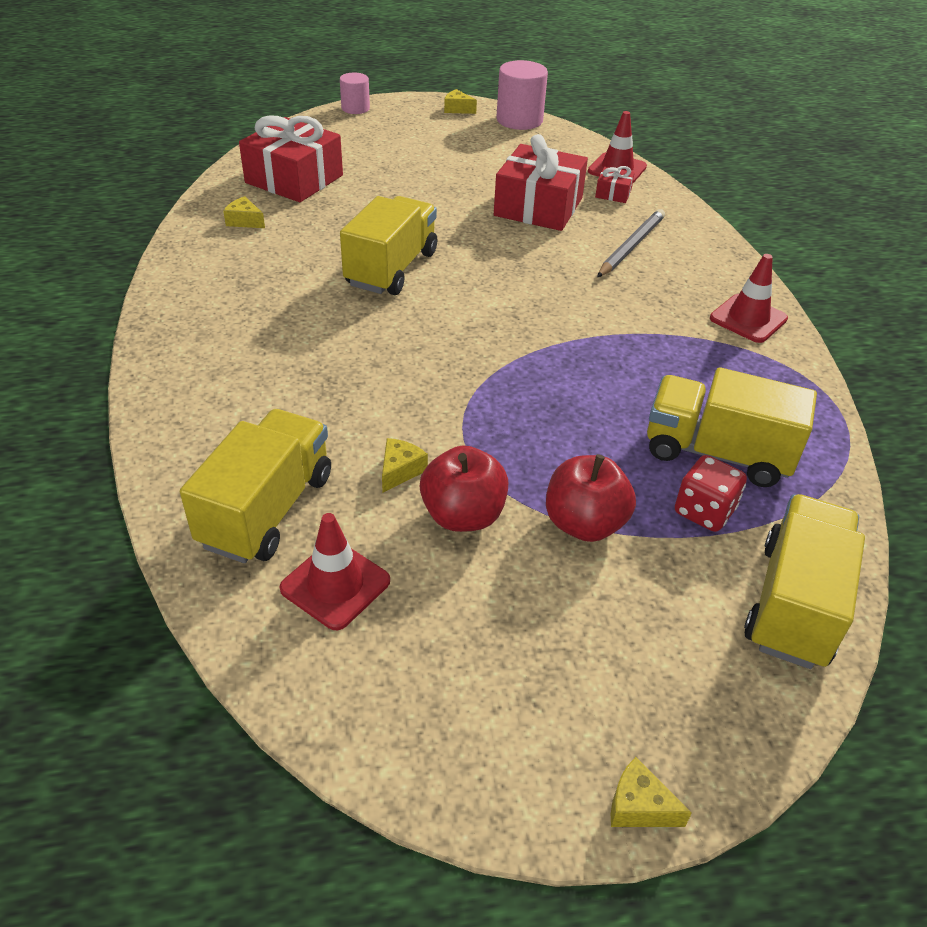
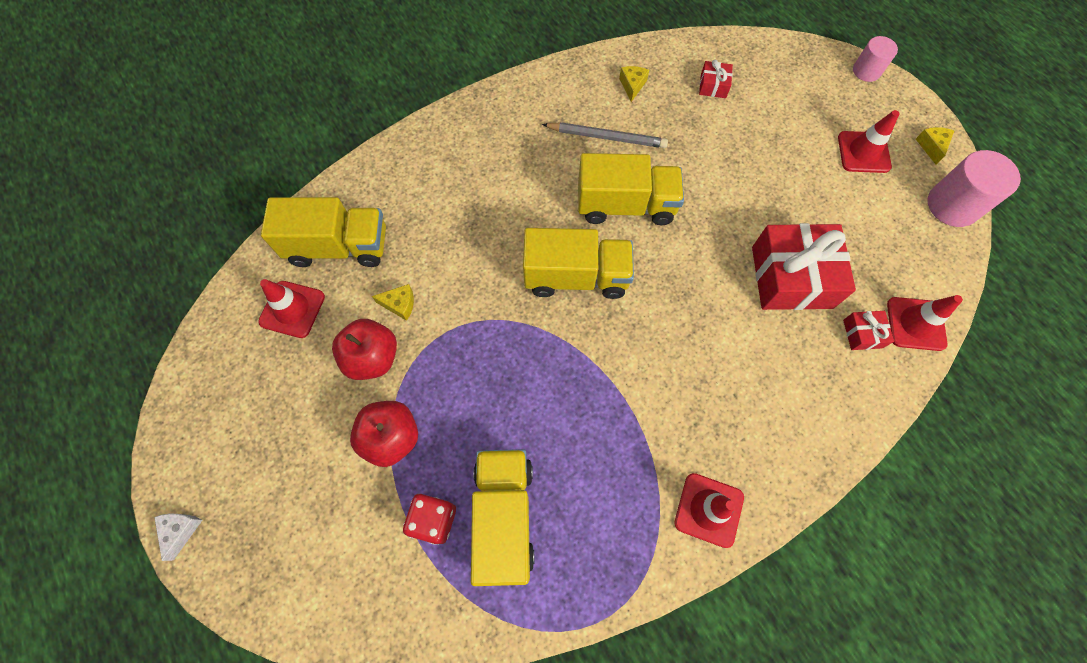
camera: 70 degrees right, 25 degrees up
red gift [239,115,343,202] -> red gift [699,60,733,98], size x0.44
grey pencil [597,209,665,277] -> grey pencil moved to [542,122,668,148]
yellow cheese [611,757,692,827] -> white cheese [154,513,202,561]
yellow truck [744,494,865,669] -> yellow truck moved to [523,228,634,299]
none -> red traffic cone [838,110,899,173]

